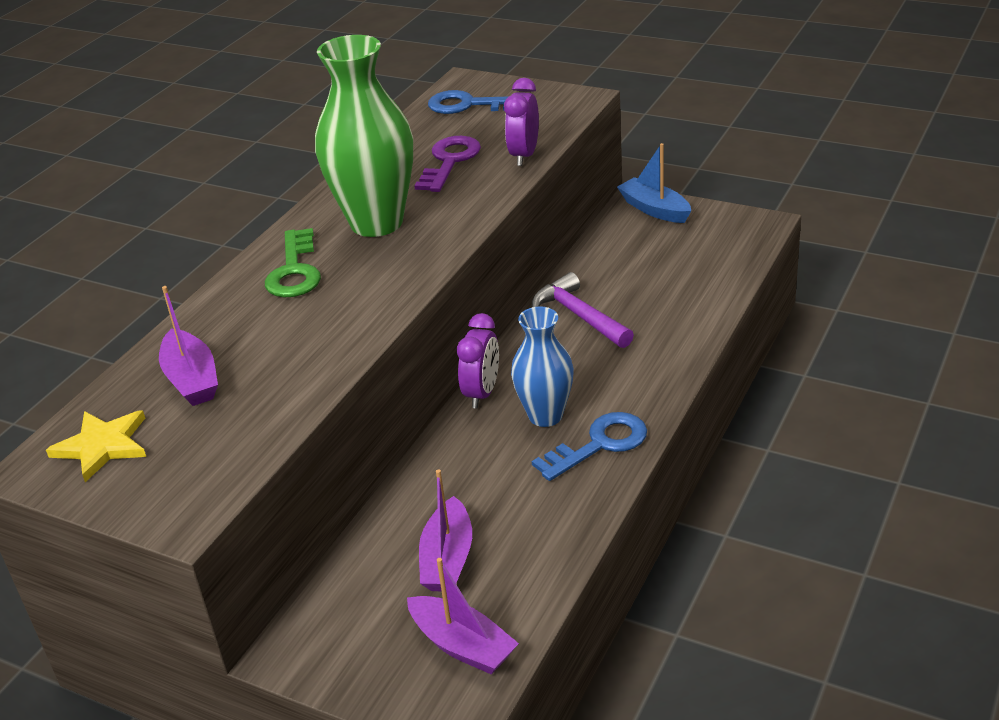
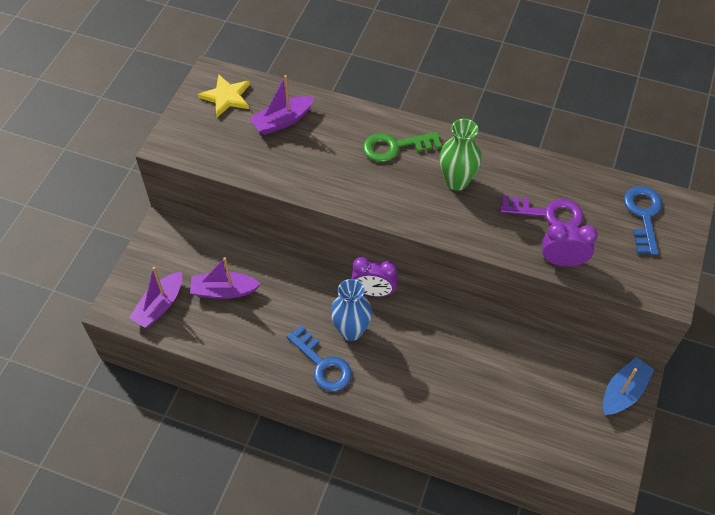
camera: 80 degrees right, 20 degrees up
green vase [315,35,413,237] -> green vase [440,119,481,191], size x0.61
purple hammer [532,272,634,348] -> none

